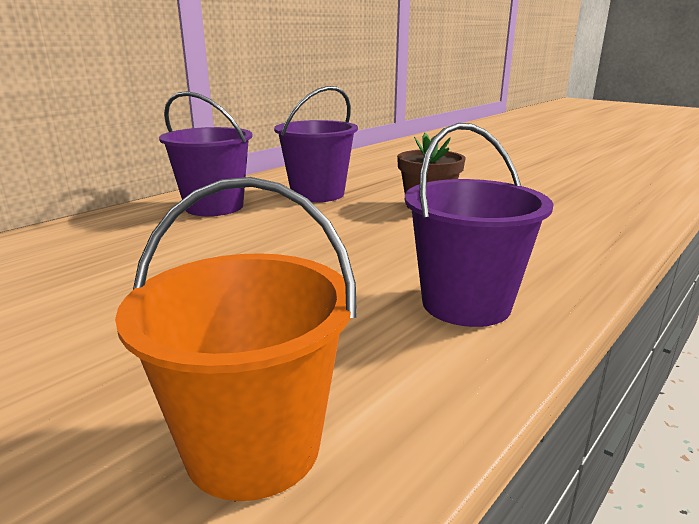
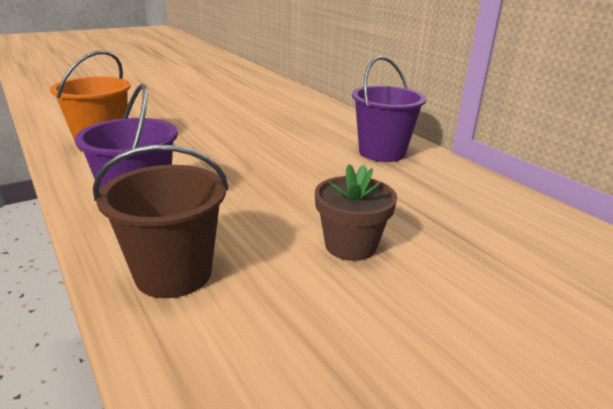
camera: 105 degrees right, 5 degrees up
purple bucket [274,86,358,202] -> none
none -> brown bucket [93,144,228,298]

